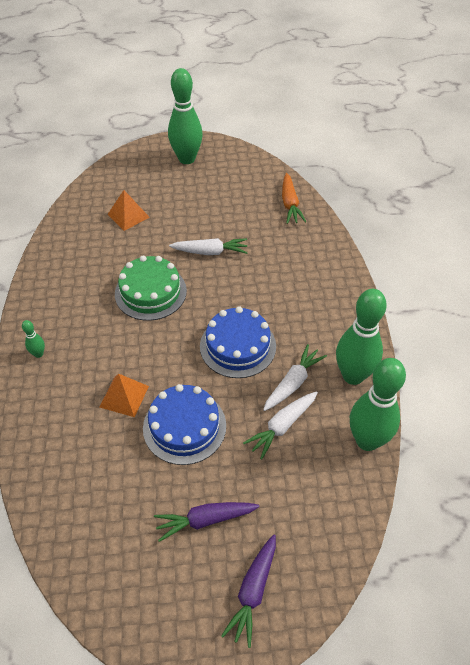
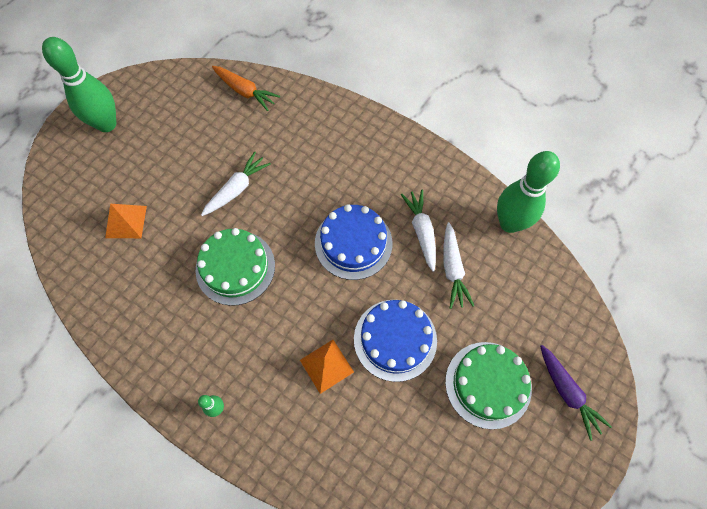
camera: 50 degrees left, 15 degrees up
purple carrot [154,502,259,542] -> green cake [445,342,532,429]
green bowling pin [336,289,387,385] -> none

